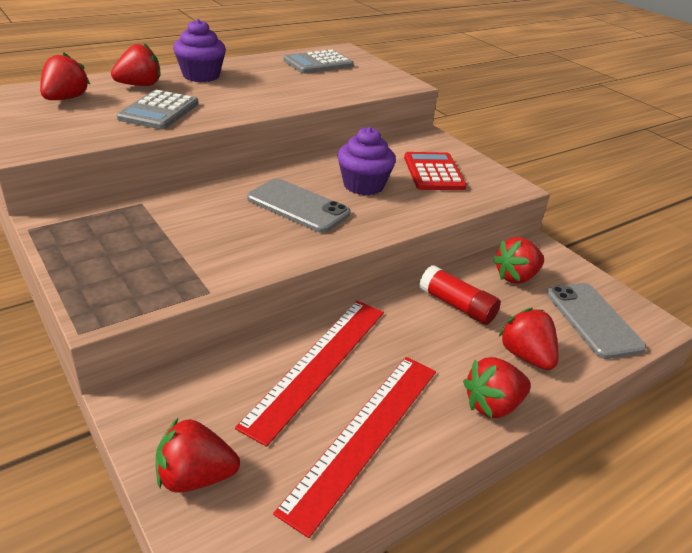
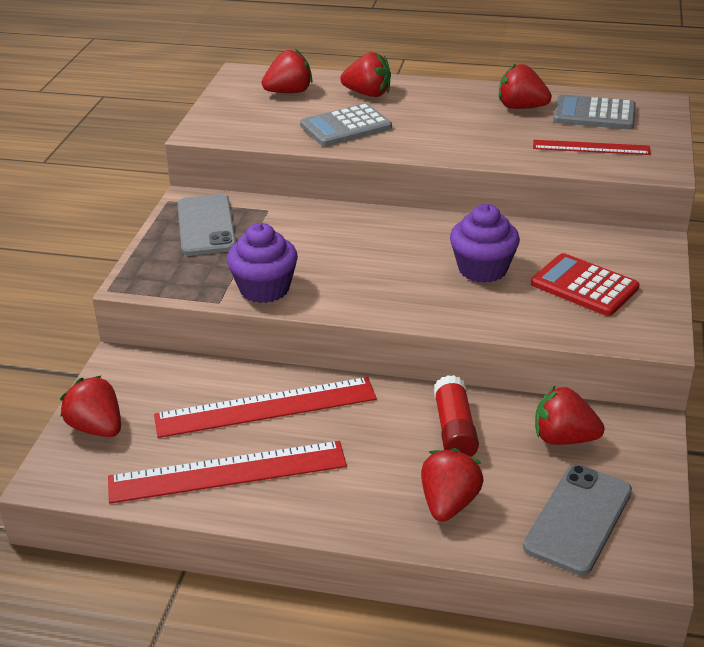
camera: 50 degrees right, 0 degrees up
purple cupcake [173,19,226,82] -> purple cupcake moved to [227,223,298,303]
grey phone [247,178,350,233] -> grey phone moved to [177,194,236,256]
red calculator [404,152,467,190] -> red calculator turned 90 degrees counterclockwise [531,253,639,316]
red strawberry [463,357,531,418] -> red strawberry moved to [499,63,552,109]
none -> red ruler [533,140,651,155]

